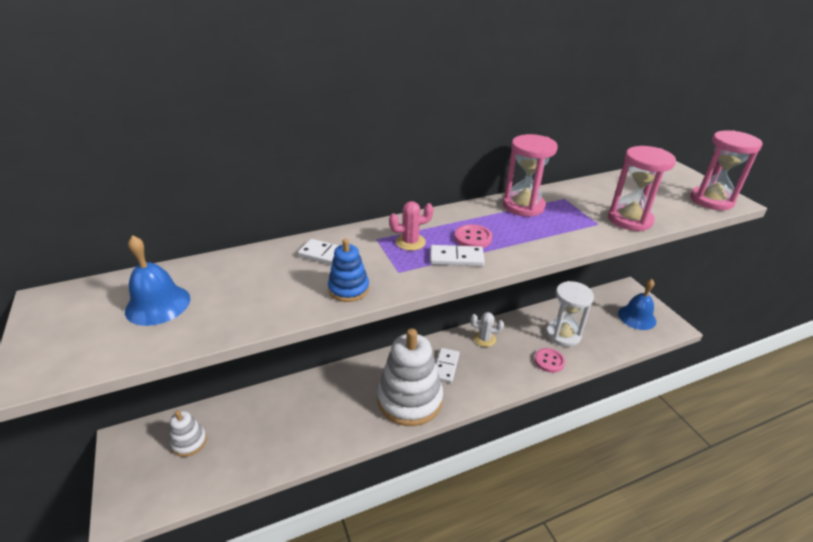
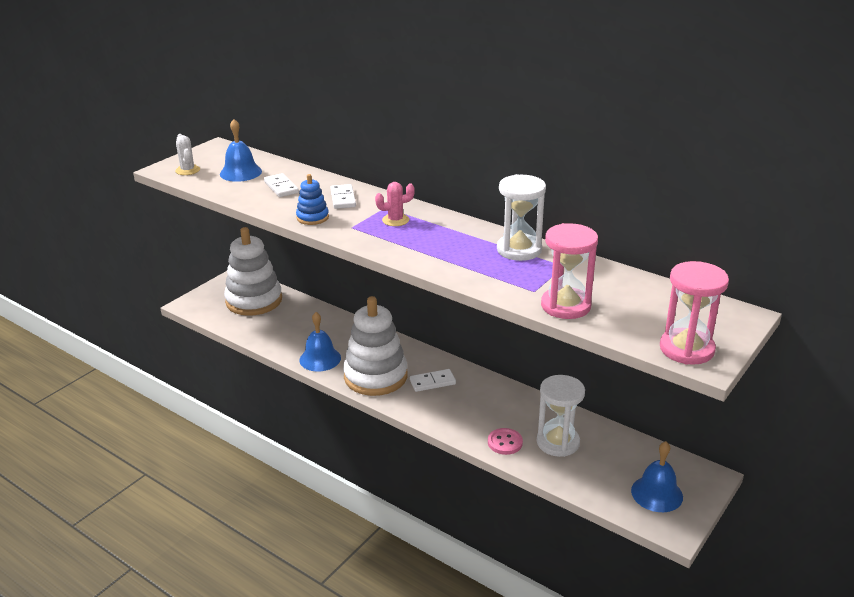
camera: 60 degrees right, 5 degrees down
white stacking toy [170,410,207,457] -> white stacking toy [224,227,282,316], size x2.13
pink cactus [389,201,434,251] -> pink cactus turned 60 degrees counterclockwise [375,182,415,226]
white domino [430,245,485,266] -> white domino moved to [264,173,299,197]
pink button [455,224,492,248] -> none
white cactus [471,312,504,347] -> white cactus moved to [175,134,200,175]
pink hourglass [503,134,558,217] -> white hourglass [497,174,546,261]
none -> blue bell [299,312,341,371]

